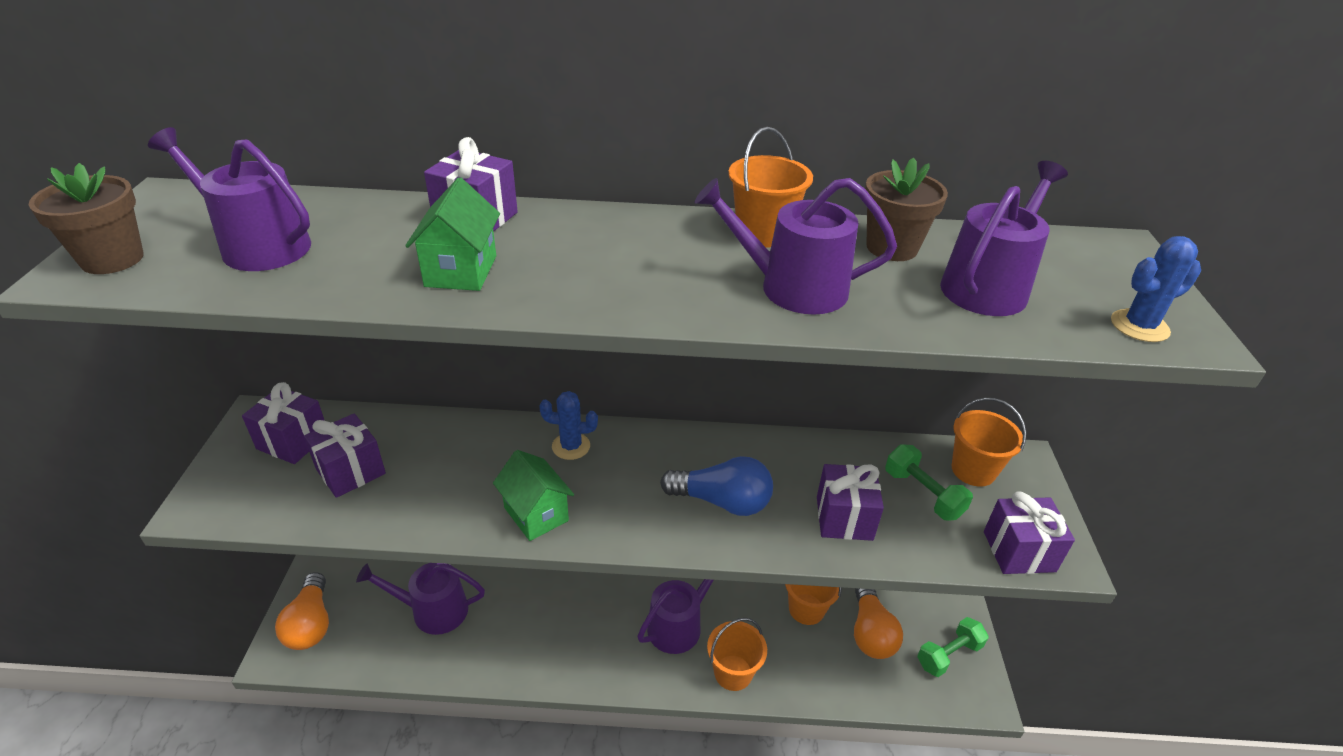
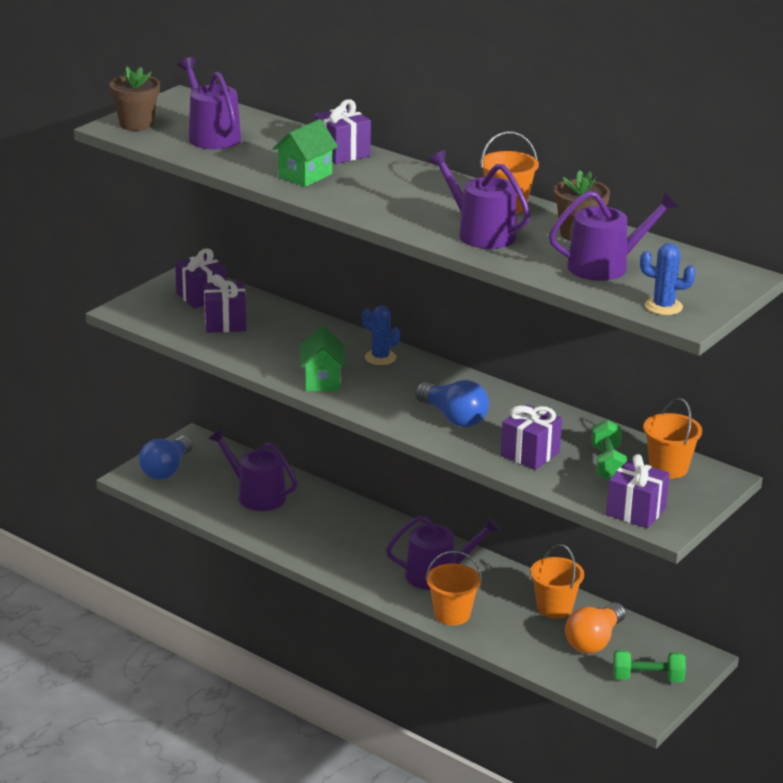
camera: 35 degrees right, 10 degrees down
orange light bulb [275,572,329,650] -> blue light bulb [139,436,193,480]

